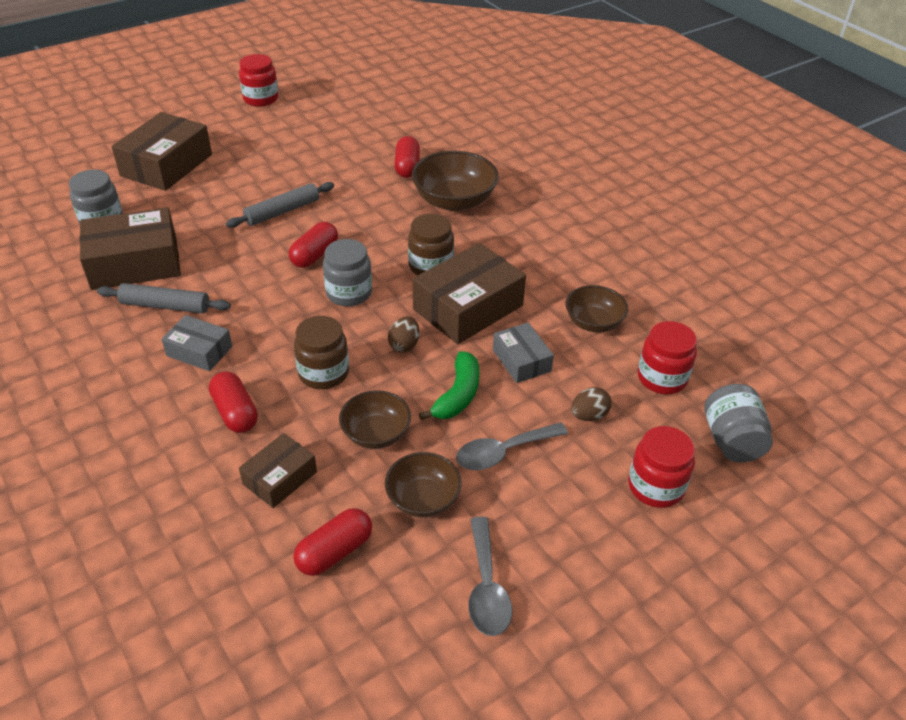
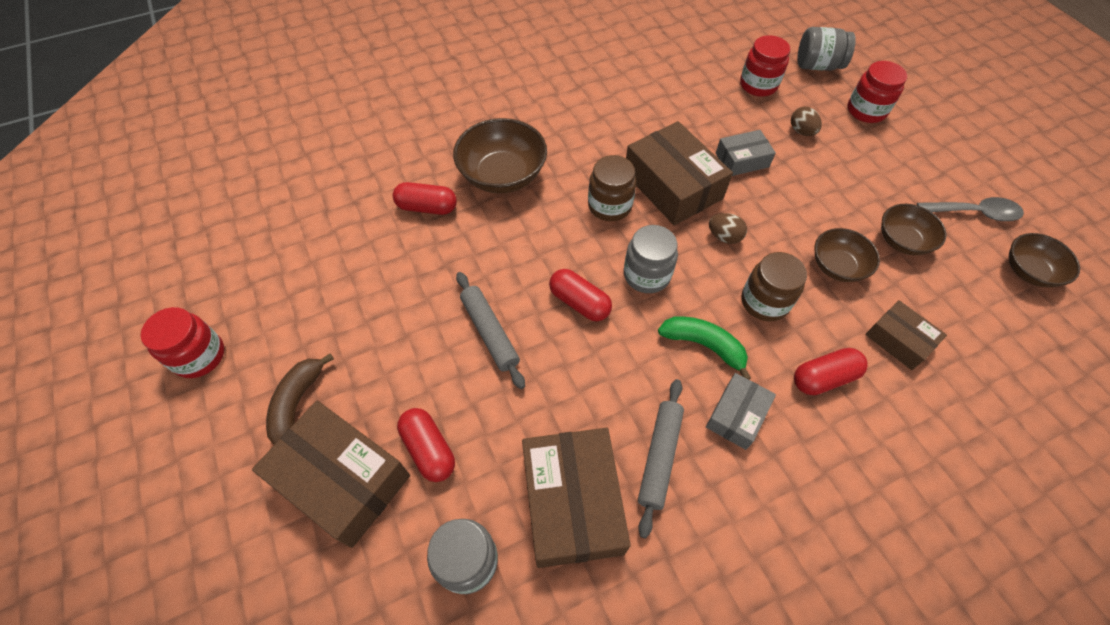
camera: 80 degrees left, 15 degrees up
red capsule [293,508,372,576] -> red capsule moved to [397,408,455,482]
green banana [419,351,479,420] -> green banana moved to [658,316,751,380]
grey spoon [456,422,568,470] -> none
brown bowl [566,285,628,333] -> brown bowl moved to [1009,233,1080,287]
none -> brown banana [266,353,334,445]

